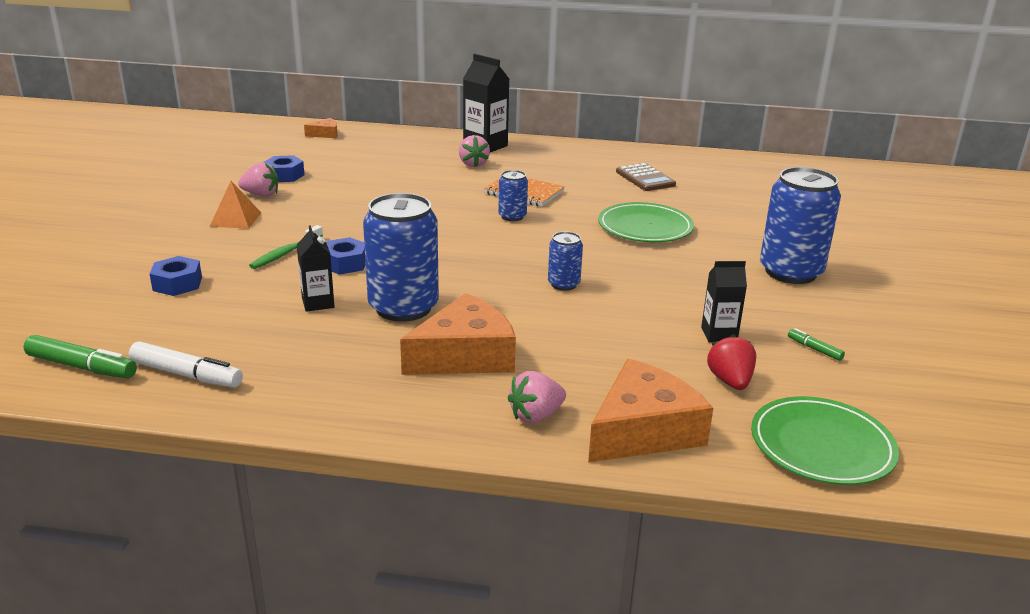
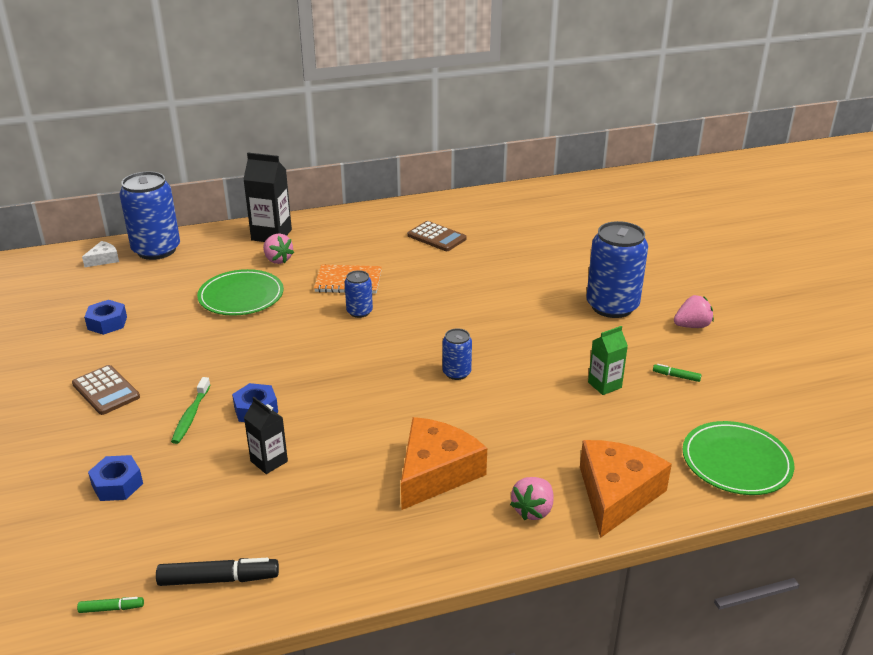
camera: 25 degrees left, 5 degrees up
green marker [23,335,137,378] -> green marker [77,597,144,613], size x0.51
white marker [129,341,243,388] -> black marker [156,558,279,586]
orange pyramid [210,181,261,229] -> brown calculator [72,365,140,415]
pink strawberry [238,162,279,197] -> pink strawberry moved to [674,295,714,328]
orange cheese [304,118,337,138] -> white cheese [82,241,119,267]
blue can [363,193,439,322] -> blue can moved to [120,171,180,260]
green plate [598,202,694,242] -> green plate moved to [197,269,284,316]
black carton [701,261,747,342] -> green carton [588,326,628,395]
red strawberry [707,335,756,390] -> none

